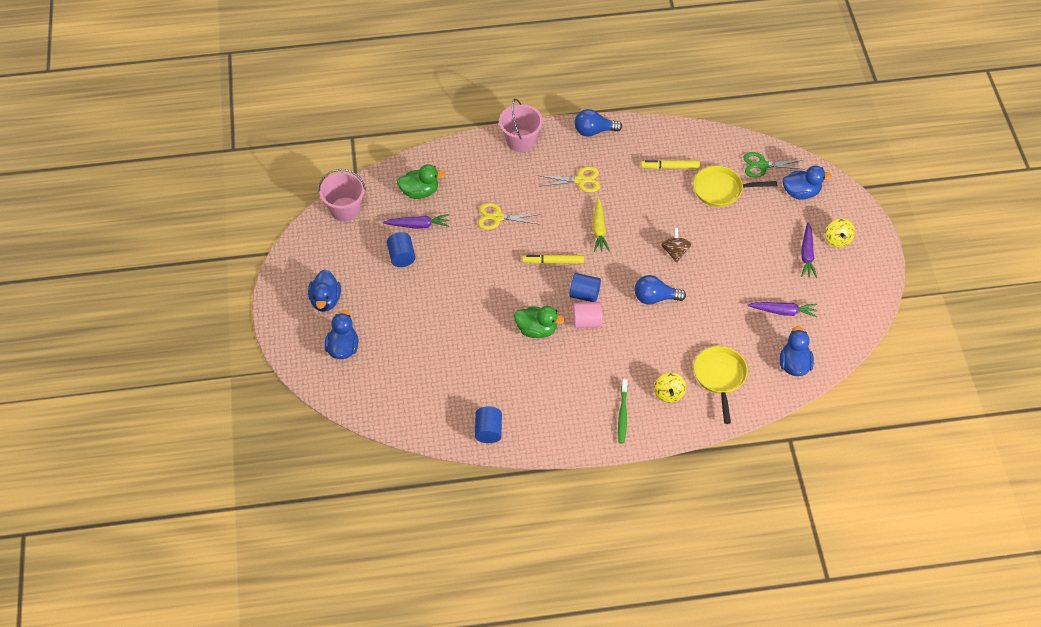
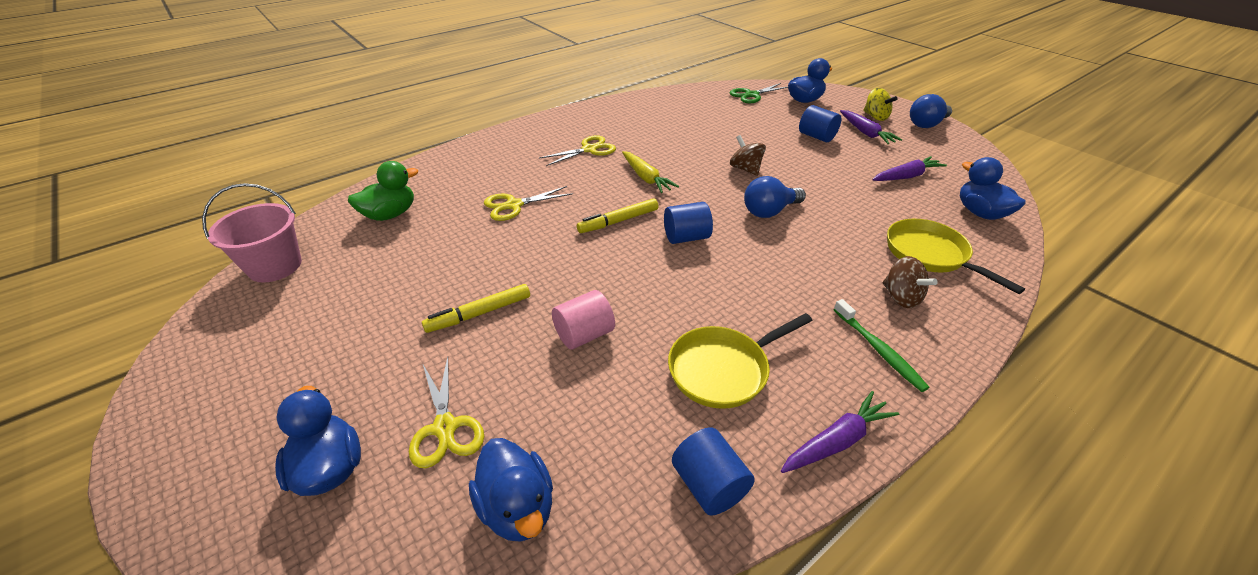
camera: 30 degrees left, 15 degrees down
blue duck [308,270,341,312] -> blue duck moved to [469,438,553,542]
purple carrot [383,214,450,229] -> purple carrot moved to [781,391,900,473]
blue cylinder [387,232,416,267] -> blue cylinder moved to [799,105,841,142]
pink bucket [499,99,543,152] -> none
green duck [514,306,565,338] -> none
pink cylinder [573,302,602,328] -> pink cylinder moved to [552,290,615,350]
blue light bulb [574,109,622,137] -> blue light bulb moved to [910,94,952,128]
yellow marker [641,160,700,169] -> yellow marker moved to [422,284,530,333]
yellow spinning top [654,373,686,403] -> brown spinning top [883,256,938,308]
yellow pan [693,166,777,207] -> yellow pan moved to [668,313,812,409]
none -> yellow scissors [409,357,484,468]

